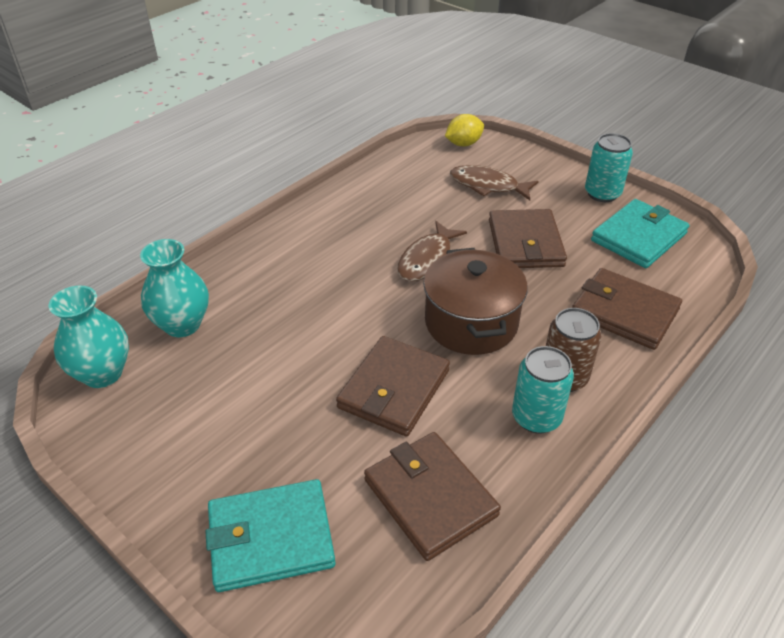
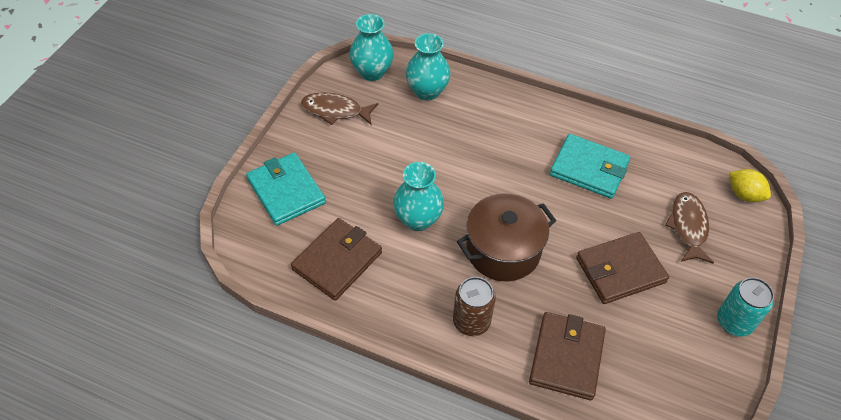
camera: 70 degrees right, 10 degrees up
brown wallet [336,336,450,437] -> turquoise vase [393,162,444,231]
brown fish [397,221,467,281] -> brown fish moved to [301,93,378,125]
turquoise can [512,346,574,434] -> none
turquoise wallet [591,199,690,268] -> turquoise wallet moved to [550,134,630,199]

